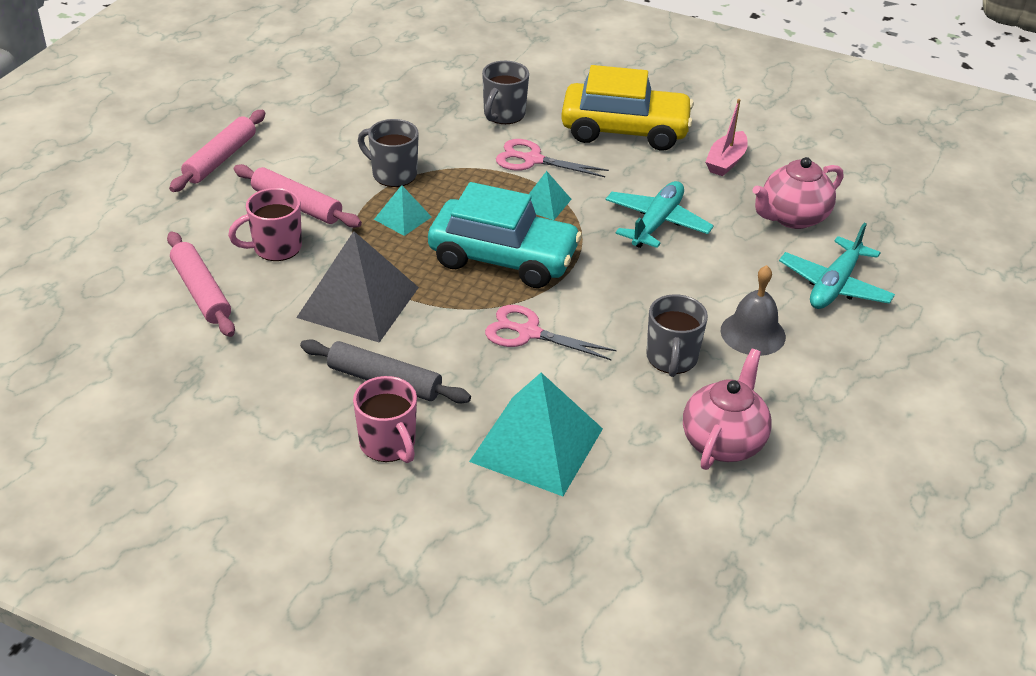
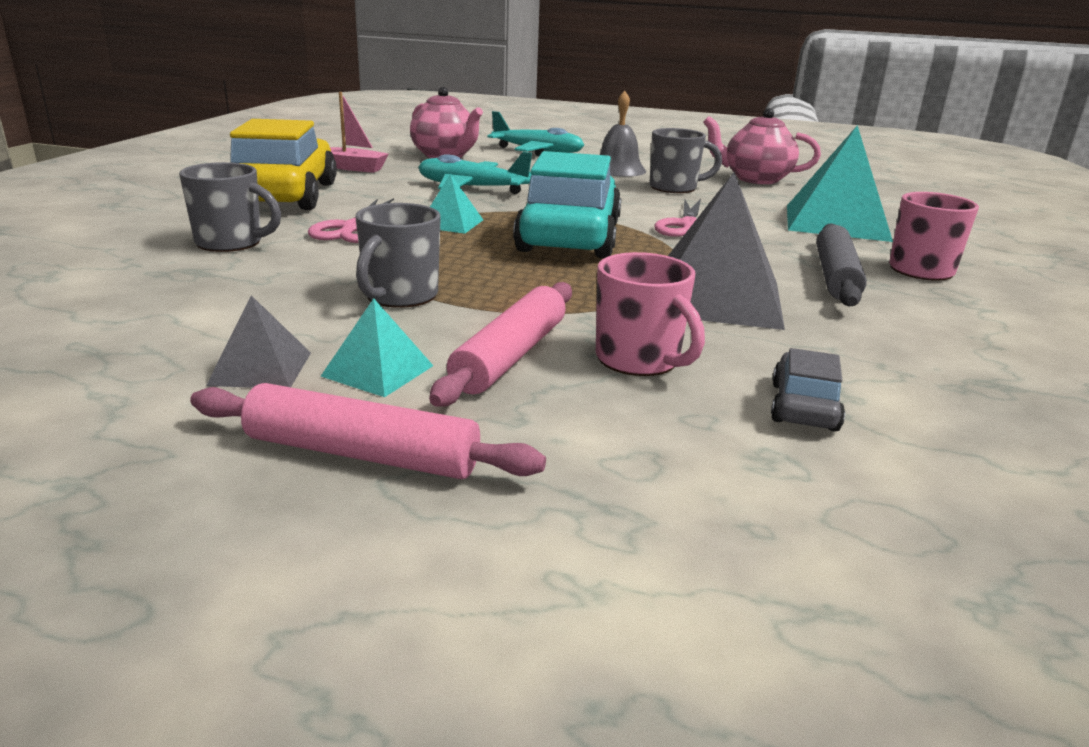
camera: 100 degrees left, 15 degrees down
pink rolling pin [167,232,235,337] -> grey car [771,348,845,432]
turquoise pyramid [374,185,432,236] -> turquoise pyramid moved to [321,298,433,397]
none -> grey pyramid [206,295,311,388]

